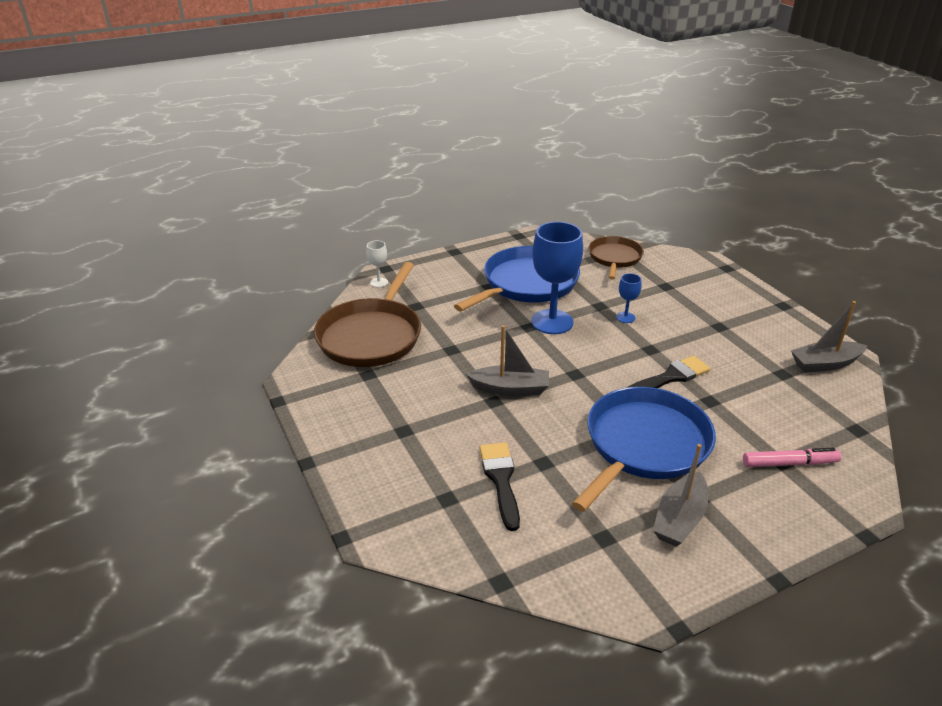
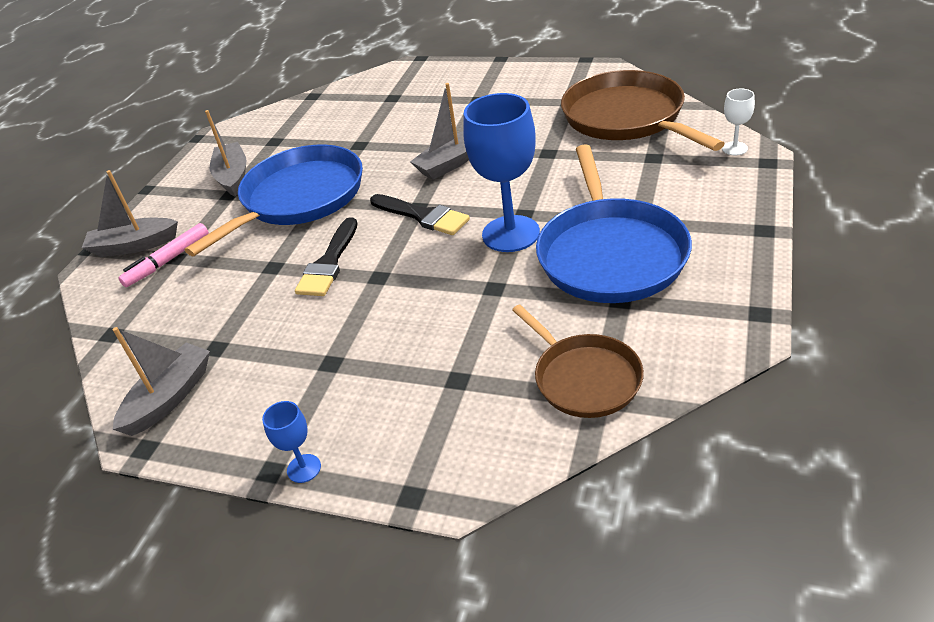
camera: 140 degrees right, 5 degrees up
black brush [479,442,520,531] -> black brush moved to [370,194,470,235]
blue pan [572,387,716,512] -> blue pan turned 135 degrees counterclockwise [184,144,363,256]
blue goblet [616,273,642,323] -> blue goblet moved to [262,401,321,483]
none -> grey boat [82,170,178,257]

